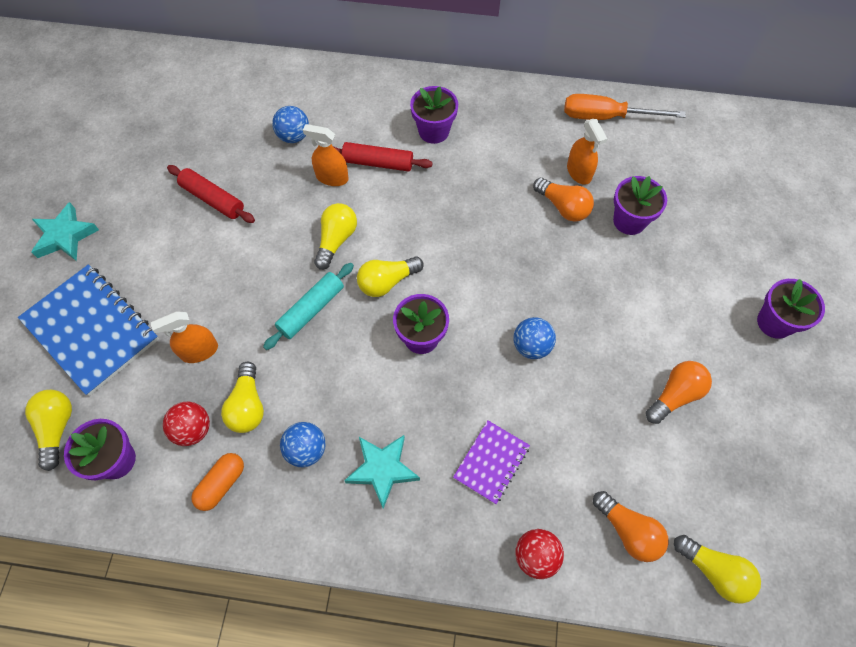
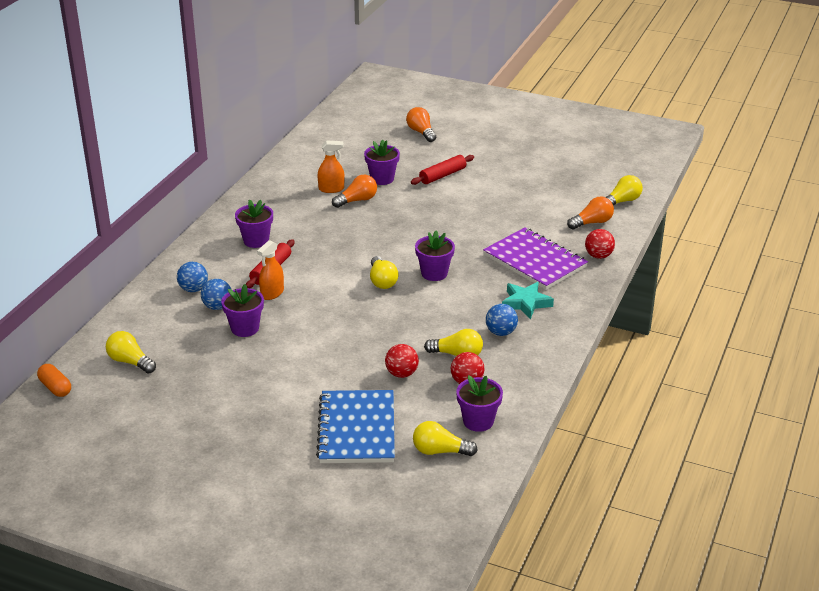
camera: 75 degrees left, 30 degrees down
blue notebook [18,264,159,396] -> blue notebook turned 60 degrees counterclockwise [316,390,395,463]
turquoise star [32,202,99,261] -> none
orange spray bottle [151,311,218,363] -> red ball [385,344,419,378]
red rolling pin [167,165,255,223] -> red rolling pin moved to [411,155,474,185]
orange capsule [191,453,244,511] -> orange capsule moved to [37,364,71,397]
turquoise rolling pin [263,263,354,350] -> none
yellow light bulb [314,203,357,270] -> yellow light bulb moved to [106,331,156,373]
purple notebook [453,421,530,504] -> purple notebook [483,227,588,290], size x1.86
blue ball [514,317,556,359] -> blue ball moved to [177,262,208,292]
orange screwdriver [564,94,686,120] -> none
orange light bulb [646,361,712,424] -> orange light bulb moved to [406,107,436,142]
purple flower pot [757,279,825,339] -> purple flower pot moved to [221,284,264,337]

